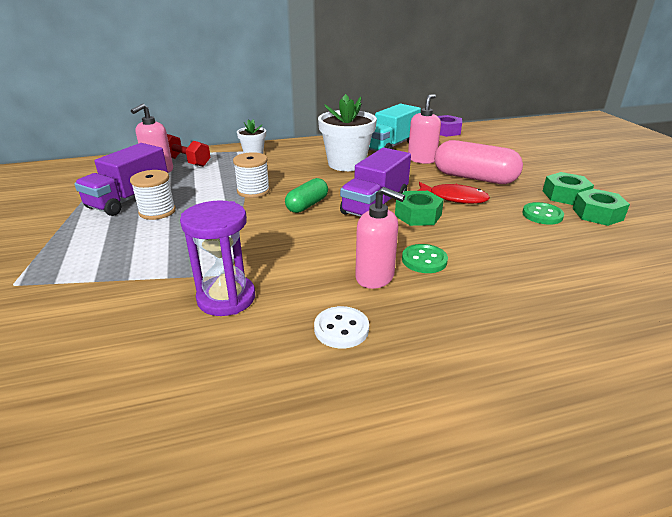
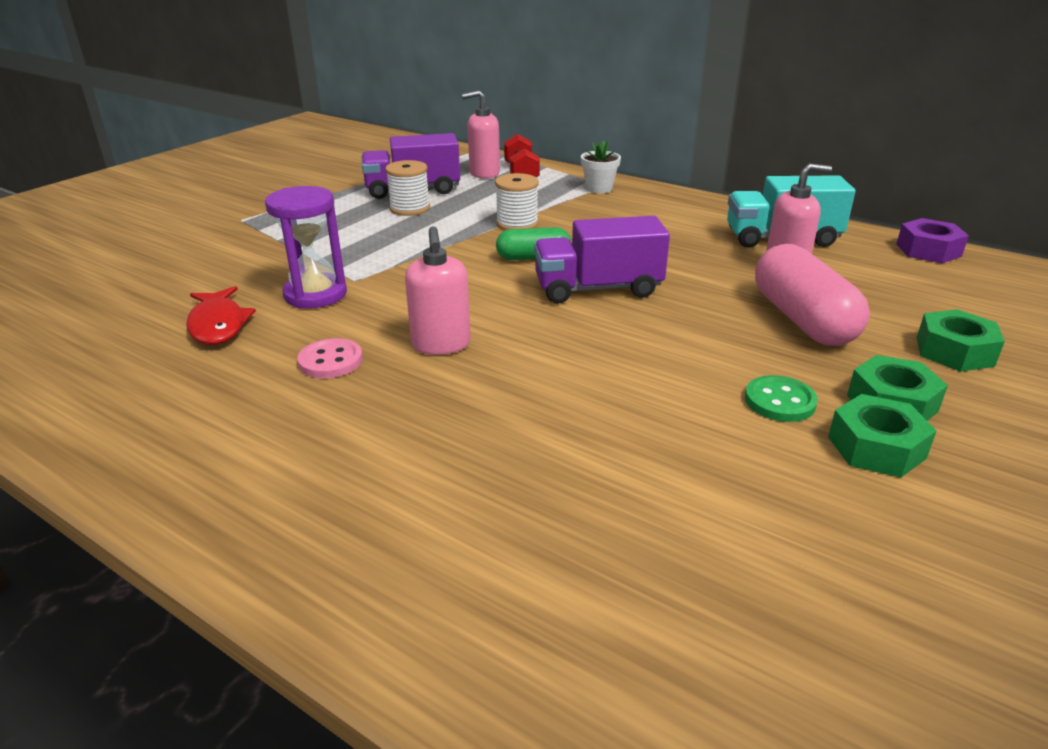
camera: 50 degrees right, 0 degrees up
white button [314,306,369,348] -> pink button [297,338,363,378]
white flower pot [318,94,377,171] -> none
green nut [395,191,444,226] -> green nut moved to [917,309,1005,372]
green button [402,244,448,273] -> none
red fish [417,182,490,204] -> red fish moved to [186,286,256,345]

